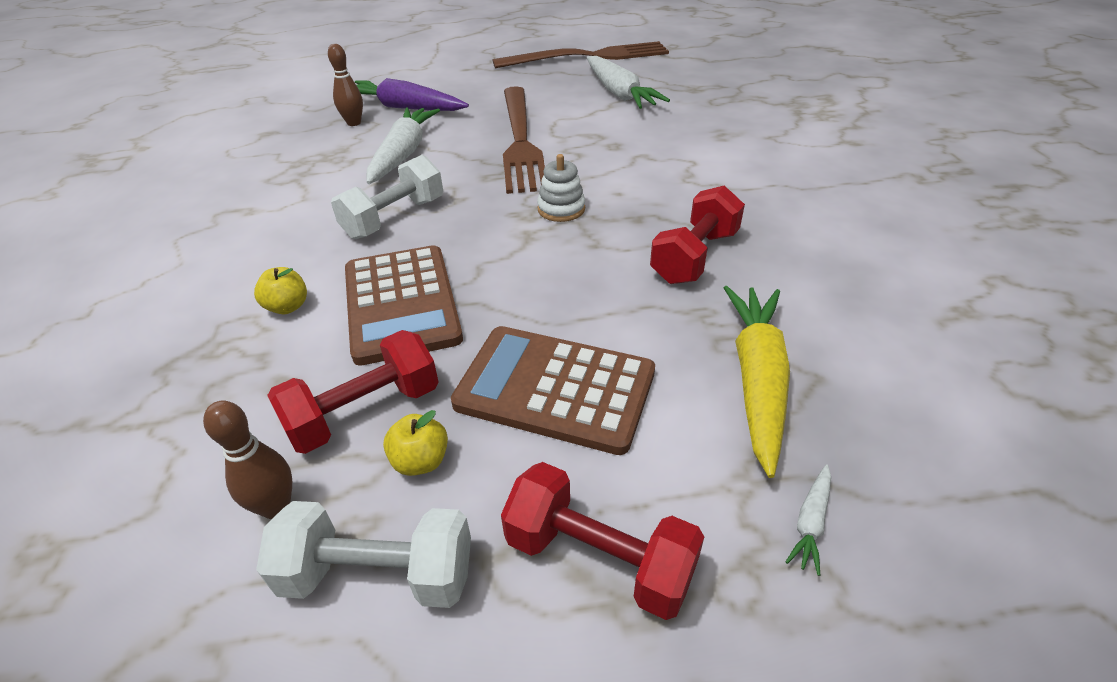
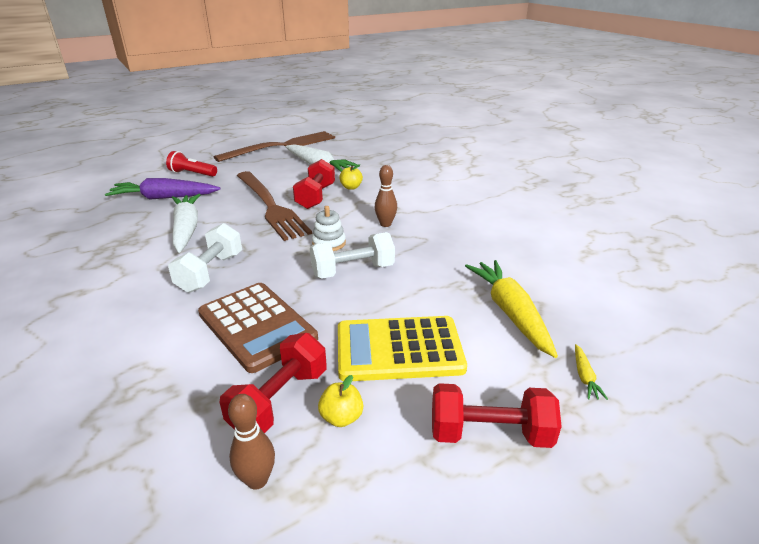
camera: 25 degrees left, 10 degrees down
yellow apple [254,267,307,314] -> yellow apple moved to [339,165,363,190]
white dumbbell [256,501,471,608] -> white dumbbell moved to [310,232,395,279]
brown bowling pin [328,44,363,126] -> brown bowling pin moved to [375,165,397,227]
brown calculator [451,326,655,455] -> yellow calculator [338,316,467,381]
red dumbbell [650,185,745,284] -> red dumbbell moved to [293,159,335,209]
white carrot [786,464,831,576] -> yellow carrot [575,344,608,400]
none -> red flashlight [166,151,217,177]

